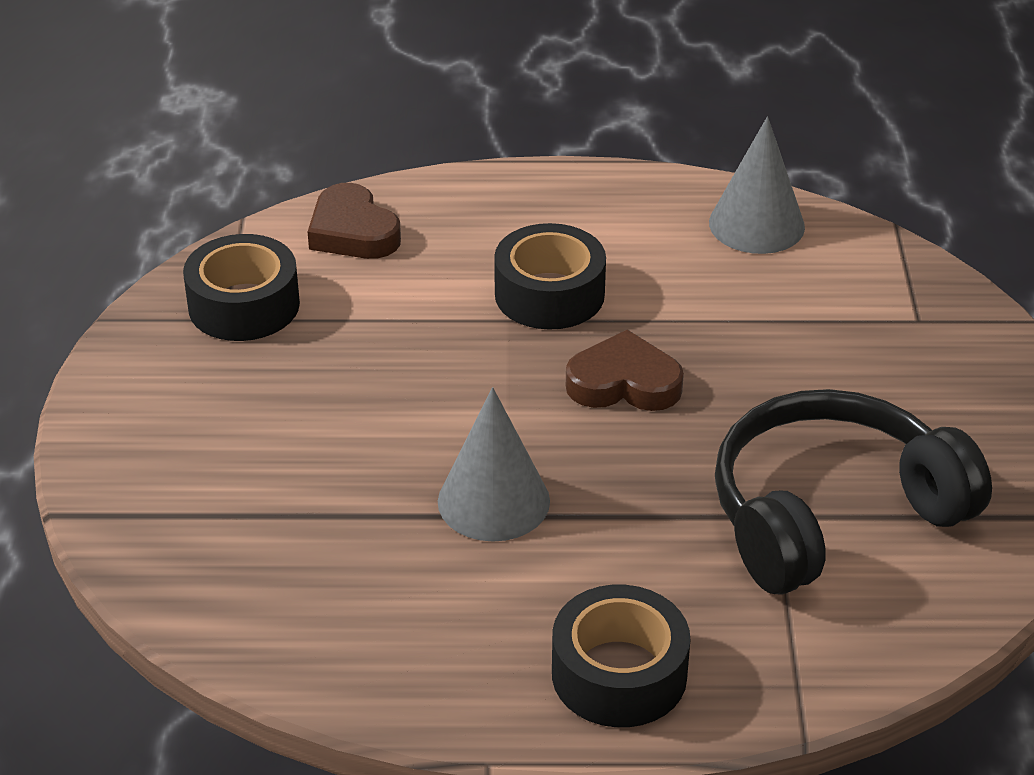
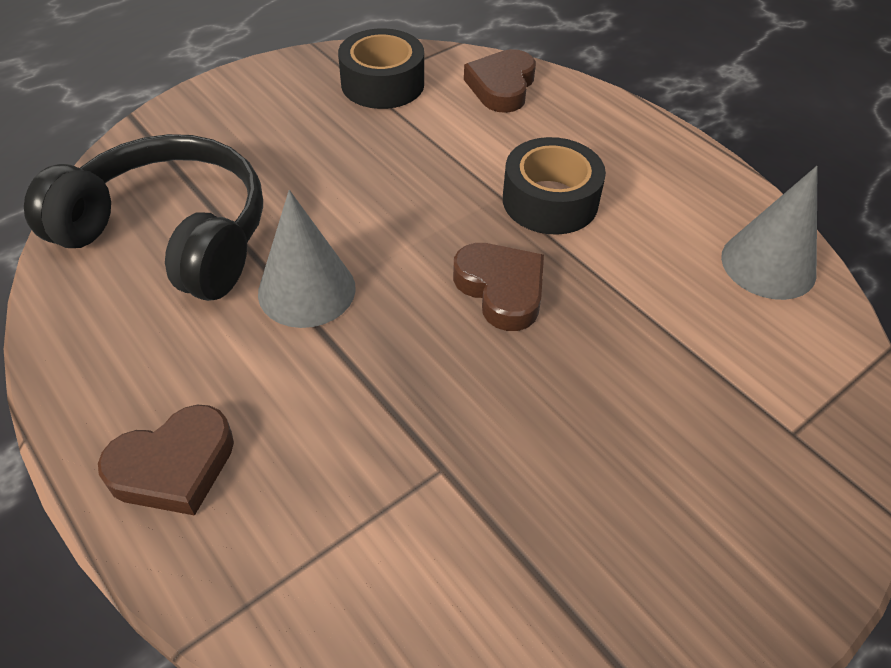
camera: 50 degrees right, 10 degrees up
black tape [552,585,690,727] -> brown heart [98,405,234,516]
black headphones [715,389,992,595] -> black headphones moved to [24,134,263,301]

